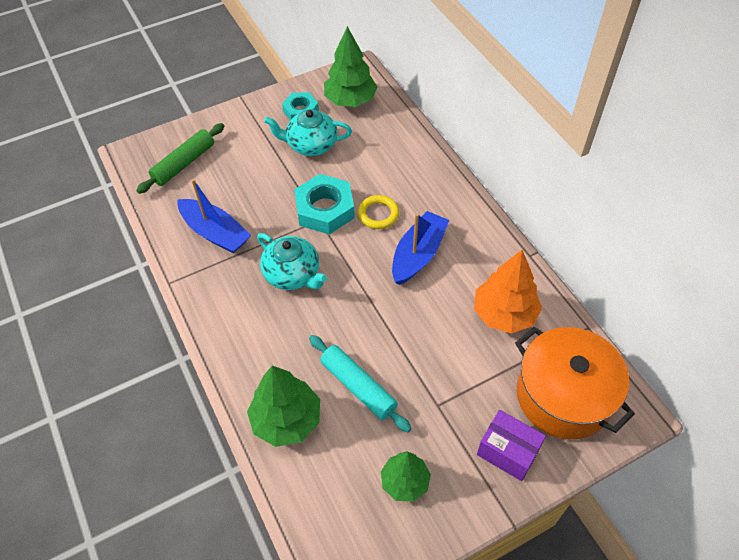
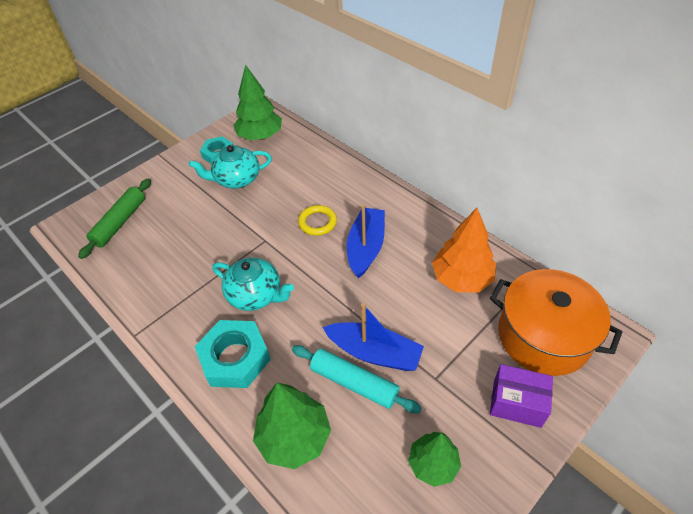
camera: 15 degrees left, 5 degrees down
blue boat [177,179,251,254] -> blue boat moved to [323,303,424,371]
turquoise nut [294,174,355,234] -> turquoise nut moved to [195,320,271,388]

